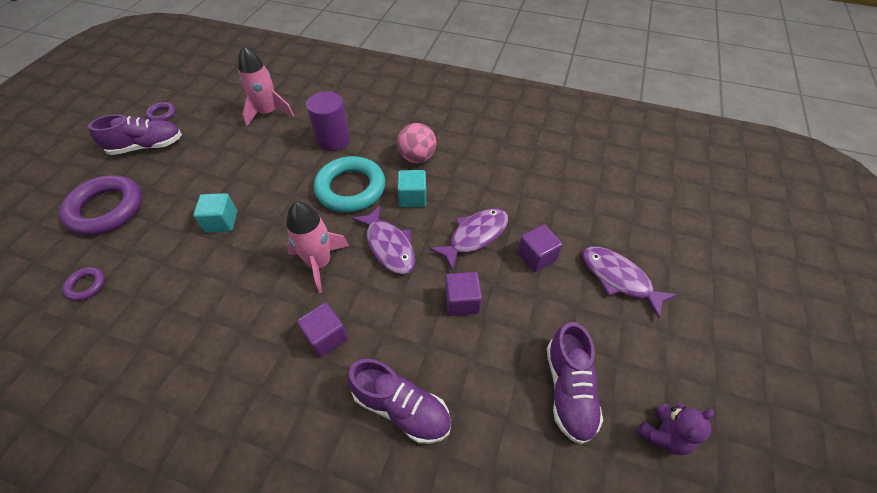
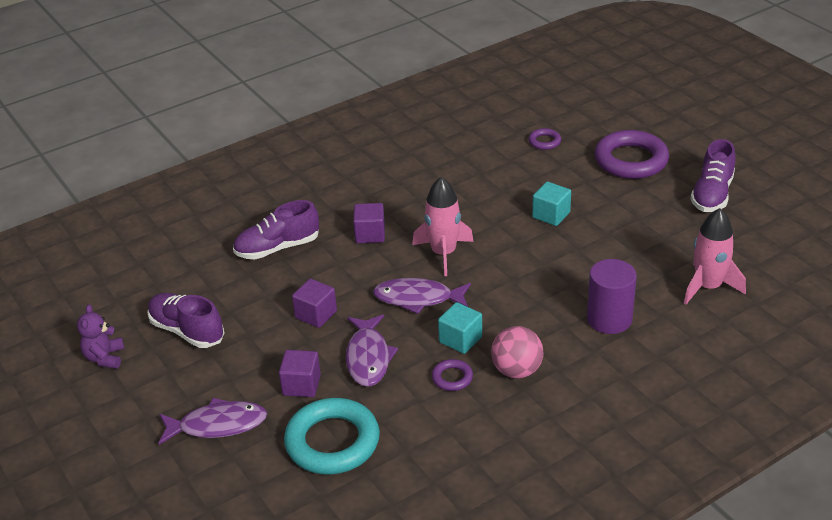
camera: 130 degrees right, 15 degrees down
purple ring [145,102,176,121] -> purple ring moved to [432,359,473,391]
turquoise ring [314,156,385,212] -> turquoise ring moved to [284,398,380,474]

